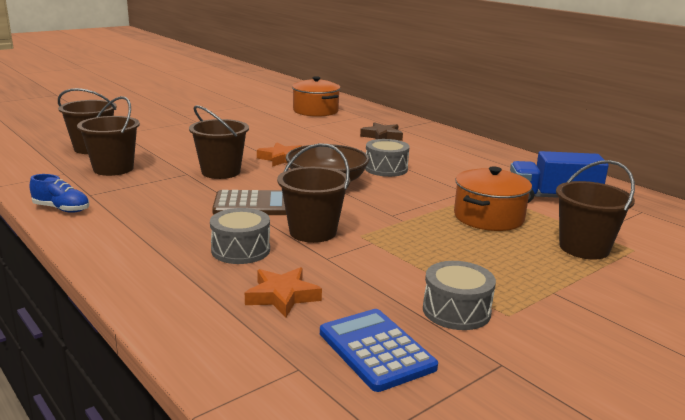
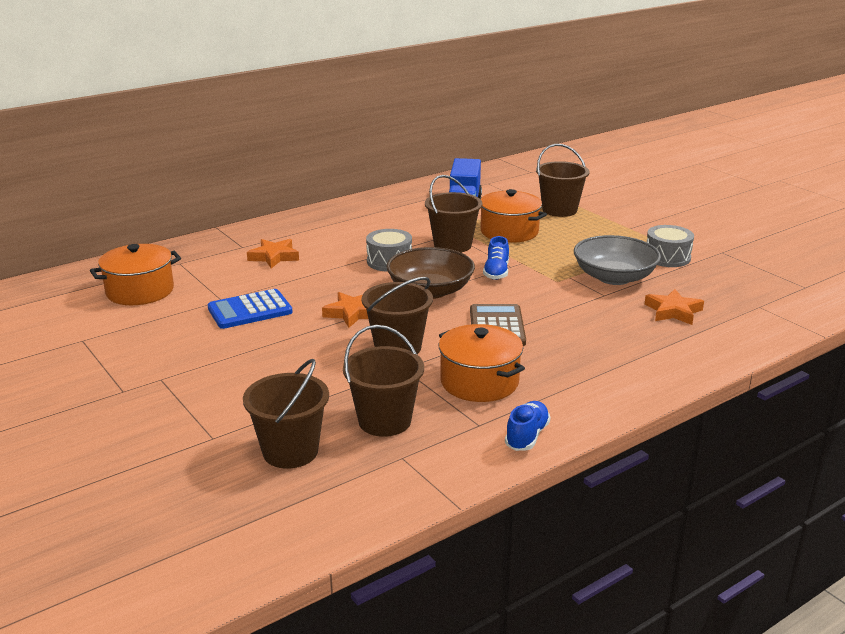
camera: 85 degrees left, 5 degrees up
grey drum [210,208,270,264] -> none
brown bucket [277,143,350,243] -> brown bucket moved to [425,175,482,252]
blue calculator [320,309,438,392] -> blue calculator moved to [208,289,293,329]
brown star [360,122,403,141] -> orange star [247,239,299,268]
none -> orange pot [439,324,525,402]
none -> blue shoe [483,236,509,280]
none -> grey bowl [574,235,661,285]

